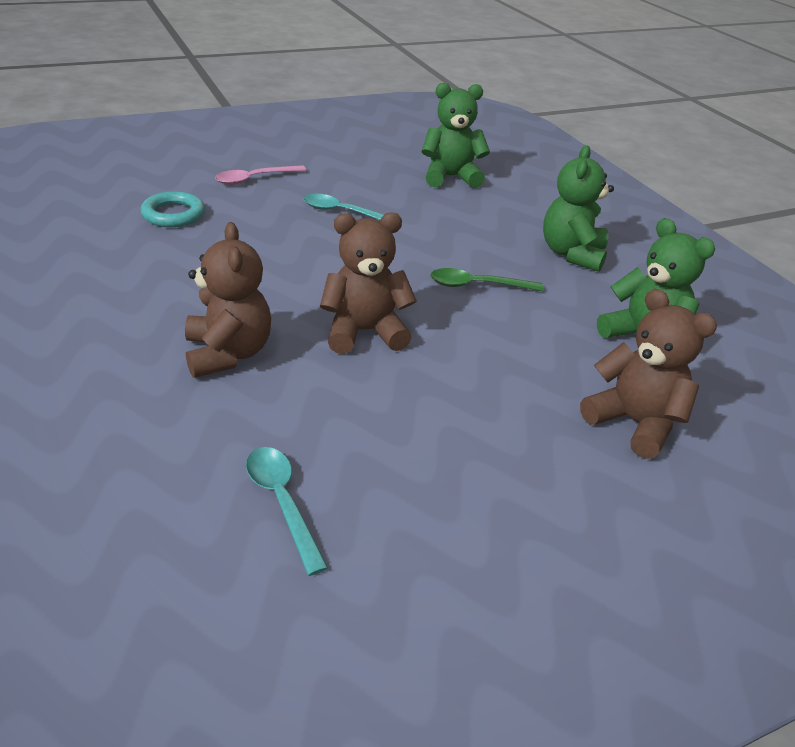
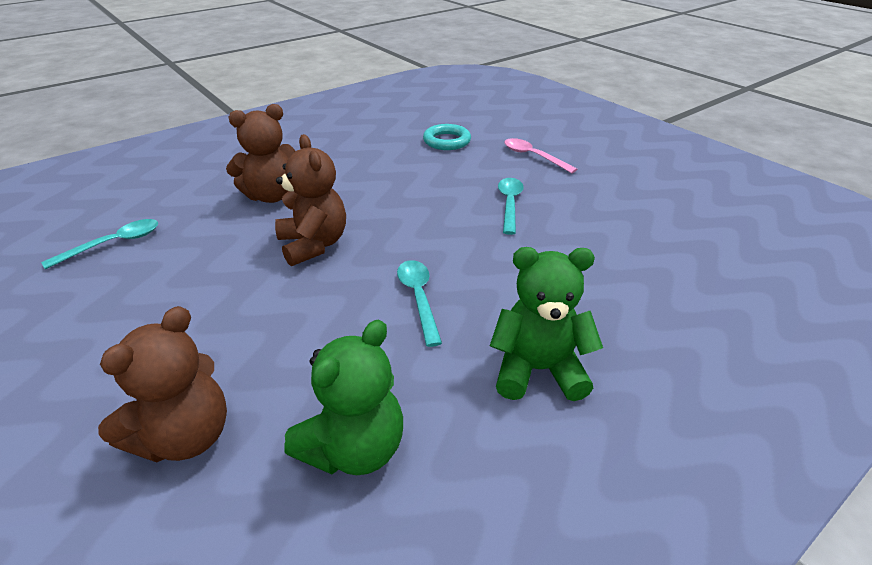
camera: 80 degrees right, 0 degrees up
green teddy bear [421,83,490,188] -> none
green spoon [430,268,544,291] -> turquoise spoon [397,260,442,347]

